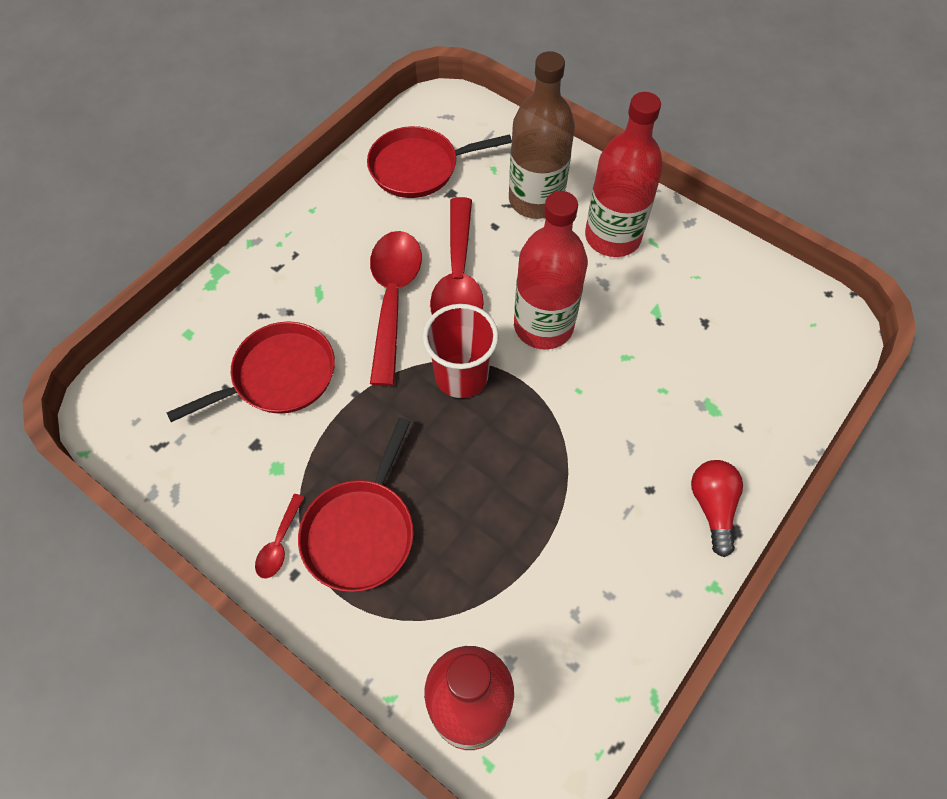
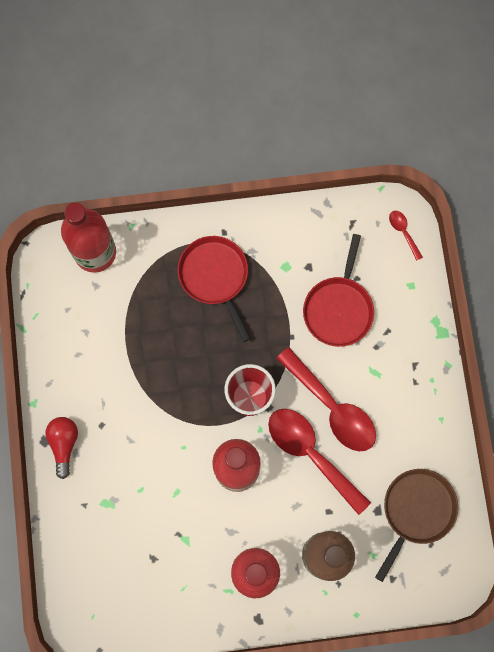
camera: 135 degrees right, 15 degrees up
red spoon [255,494,305,579] -> red spoon moved to [389,211,423,261]
red pan [367,126,512,198] -> brown pan [375,469,458,582]
red light bulb [691,460,743,557] -> red light bulb turned 135 degrees counterclockwise [45,417,78,479]

